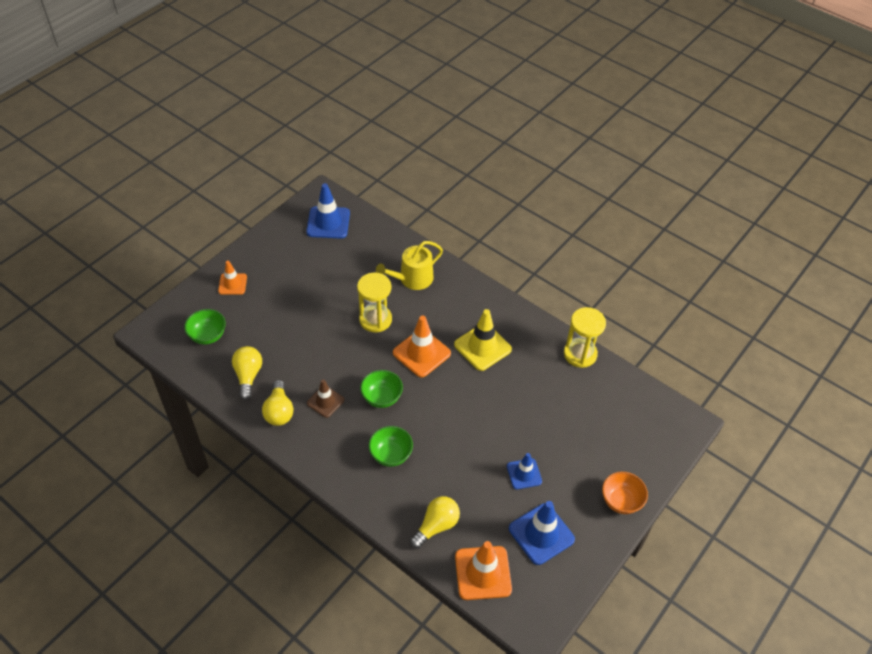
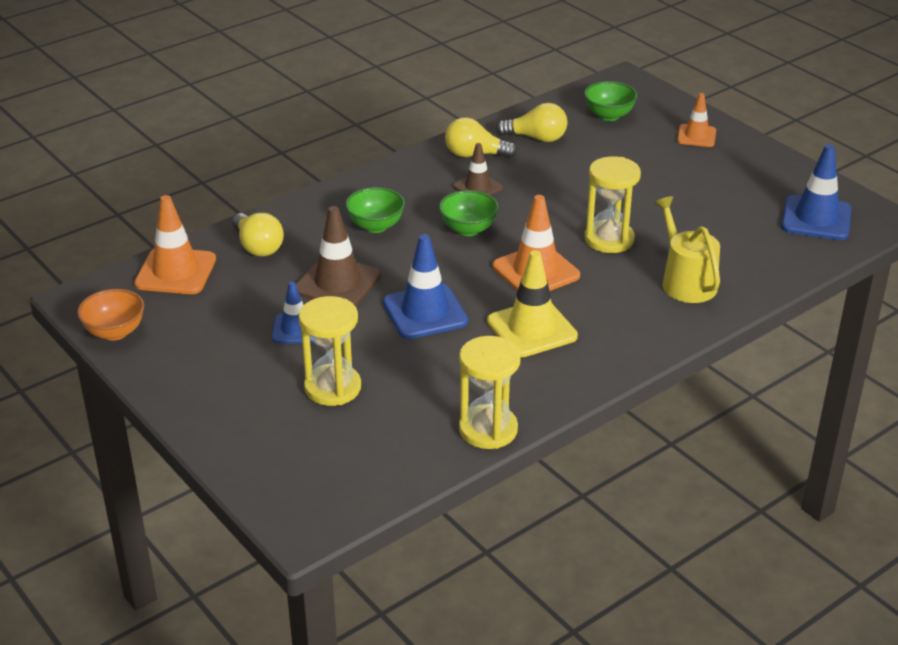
camera: 105 degrees right, 15 degrees down
blue traffic cone [509,501,575,565] -> blue traffic cone moved to [383,234,468,339]
orange bowl [602,472,648,514] -> orange bowl moved to [77,289,144,341]
none -> brown traffic cone [296,206,381,307]
none -> yellow hourglass [299,296,361,406]

